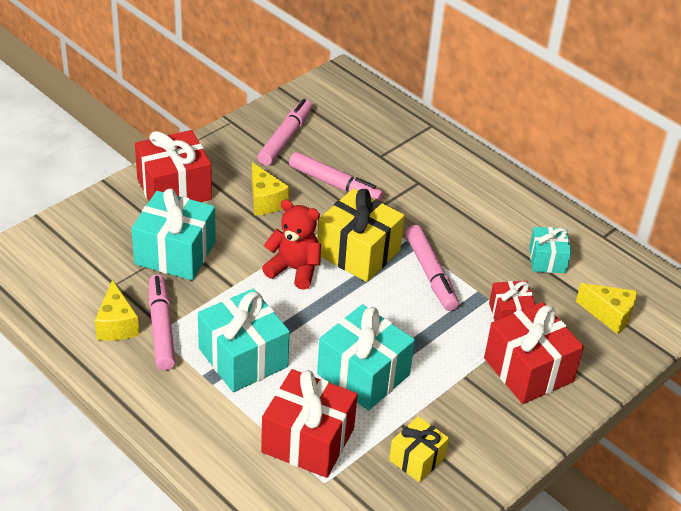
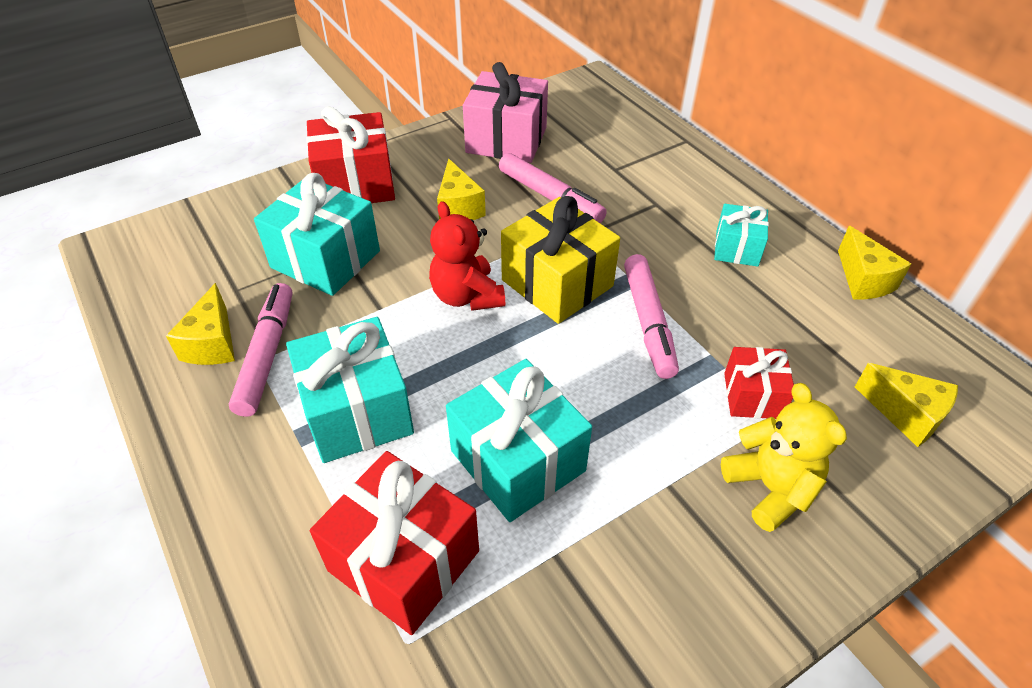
camera: 15 degrees right, 5 degrees up
pink marker [258,99,312,166] -> pink gift [463,62,548,163]
red teddy bear [262,200,321,290] -> red teddy bear turned 150 degrees counterclockwise [429,201,505,311]
yellow gift [389,416,449,482] -> none
red gift [484,302,584,404] -> yellow teddy bear [721,383,847,532]
turquoise gift [529,227,571,273] -> turquoise gift moved to [714,204,769,267]
none -> yellow cheese [838,226,911,299]

